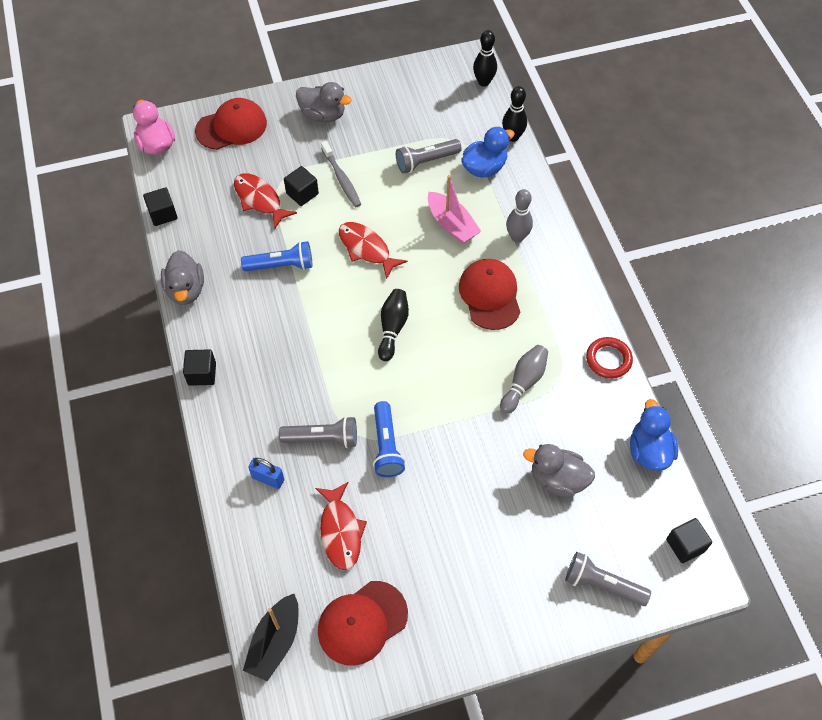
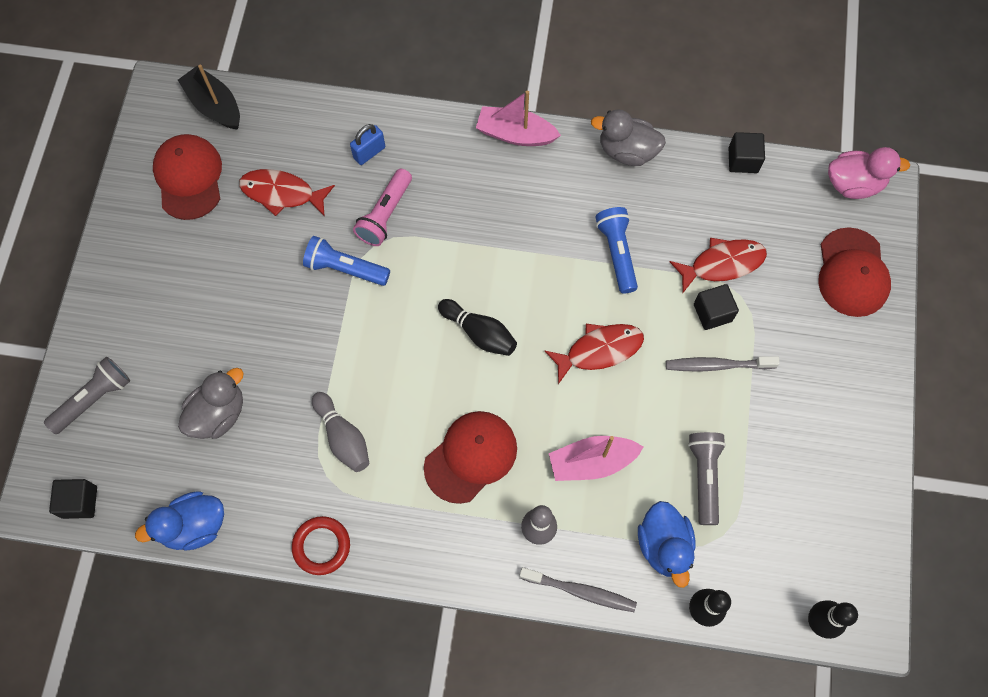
camera: 115 degrees right, 10 degrees up
black cube [183,349,216,386] -> pink boat [476,91,561,146]
blue flashlight [241,241,312,271] -> blue flashlight turned 150 degrees clockwise [595,207,638,294]
grey flashlight [279,416,357,448] -> pink flashlight [353,169,412,246]
grey duck [296,82,352,122] -> none
red cap [459,259,520,330] -> red cap turned 60 degrees counterclockwise [424,411,517,504]
blue duck [630,399,678,471] -> blue duck turned 135 degrees clockwise [135,491,224,551]
none -> grey toothbrush [519,567,637,612]

